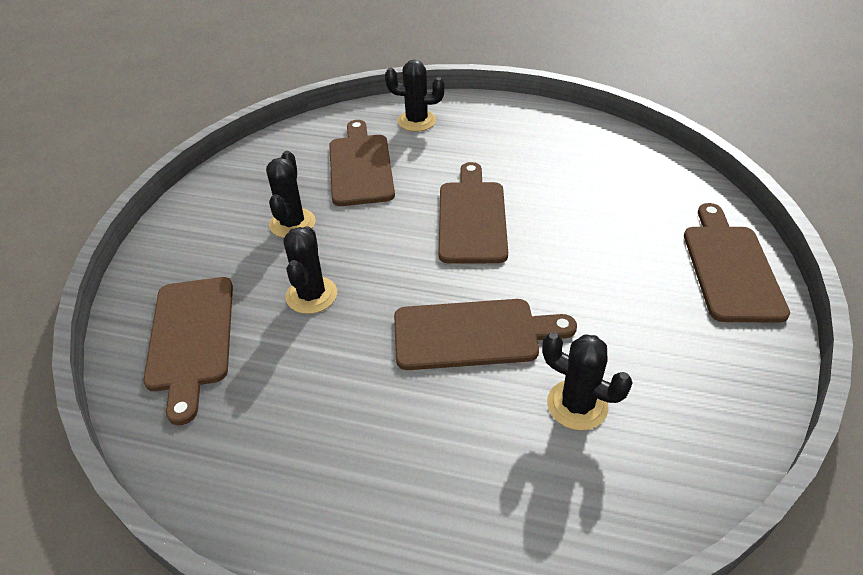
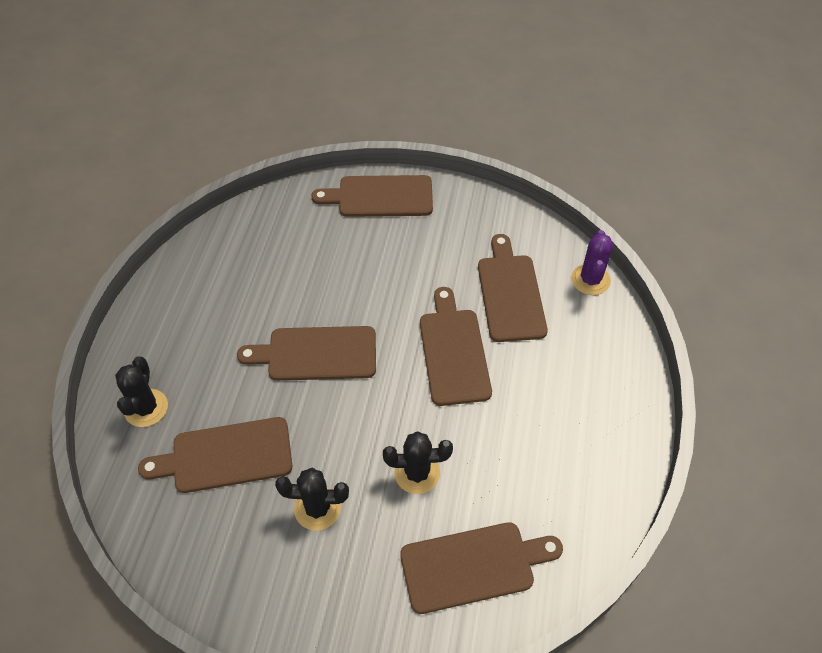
camera: 95 degrees left, 10 degrees up
black cactus [542,332,633,430] -> brown cutting board [478,234,548,342]
none -> purple cactus [571,230,613,295]

